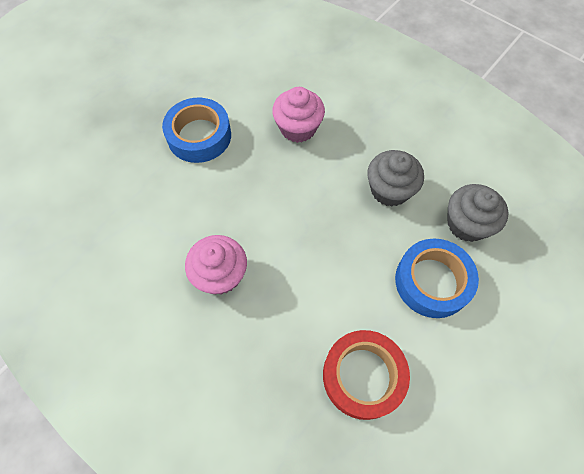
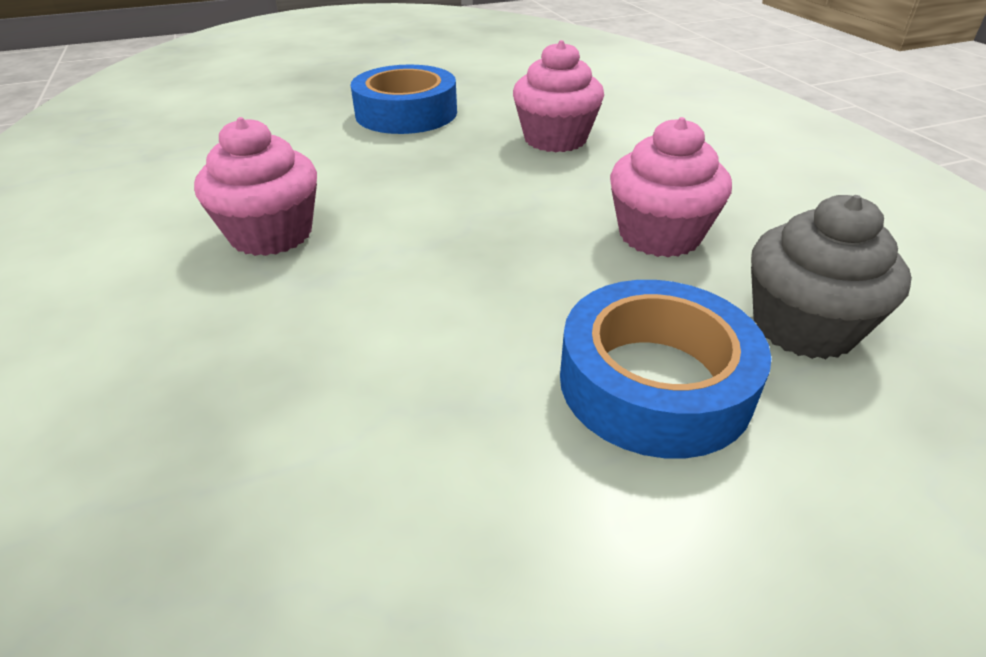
camera: 30 degrees right, 25 degrees down
red tape [323,330,410,420] -> none
grey cupcake [367,150,424,207] -> pink cupcake [610,117,732,257]

